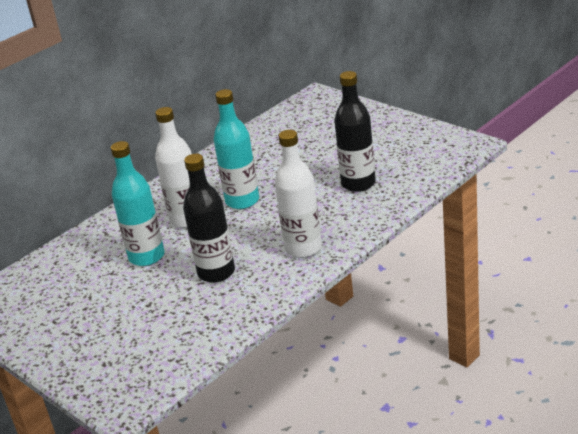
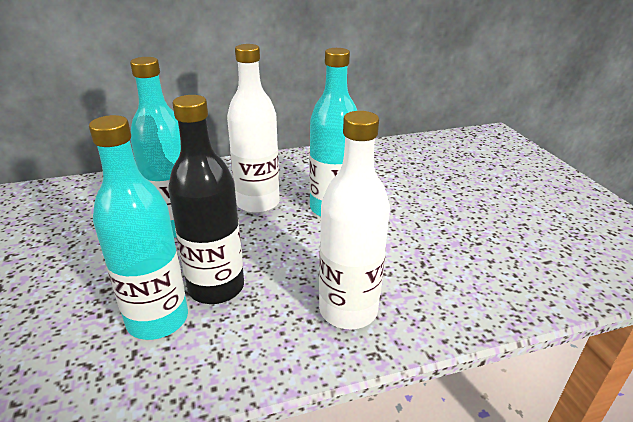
camera: 25 degrees right, 0 degrees up
black bottle [334,71,376,192] -> none
none -> turquoise bottle [89,115,188,340]

